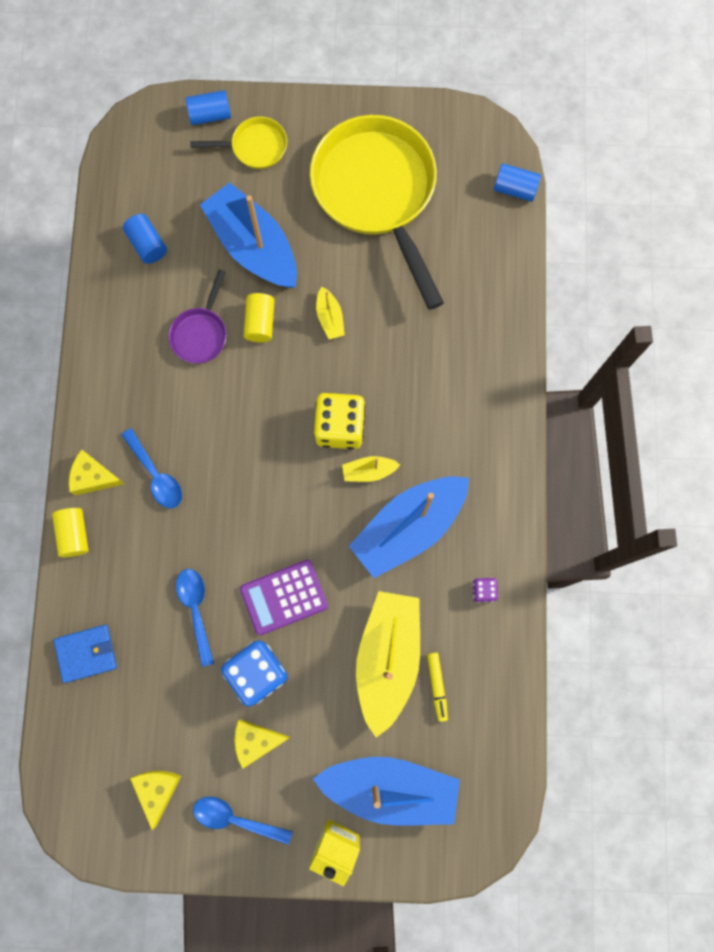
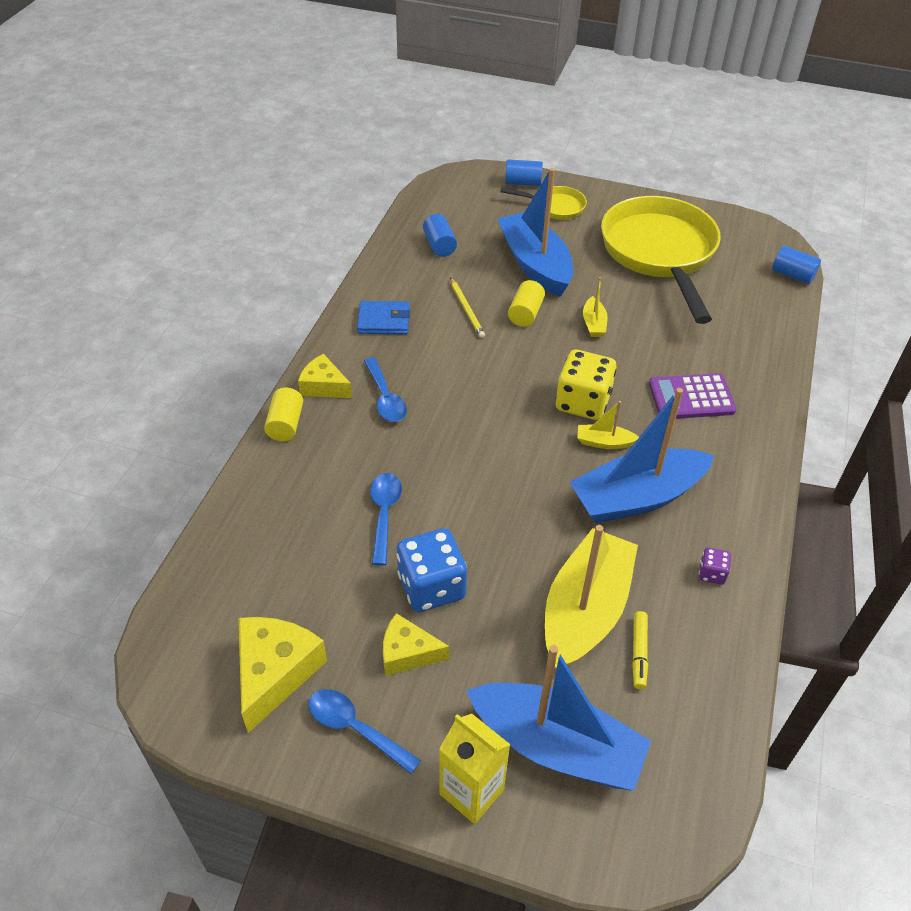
camera: 15 degrees right, 30 degrees down
blue wallet [54,625,117,683] -> blue wallet moved to [357,301,410,334]
yellow cheese [130,771,181,830] -> yellow cheese [238,617,327,733], size x1.57
purple pan [169,269,227,364] -> yellow pencil [450,277,485,338]
purple calculator [240,560,328,635] -> purple calculator moved to [649,373,736,419]

